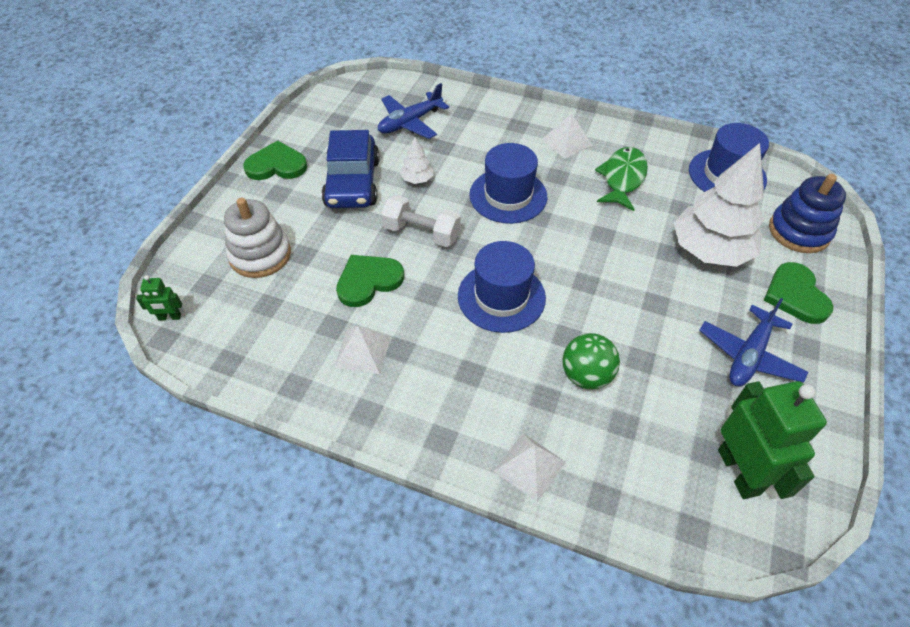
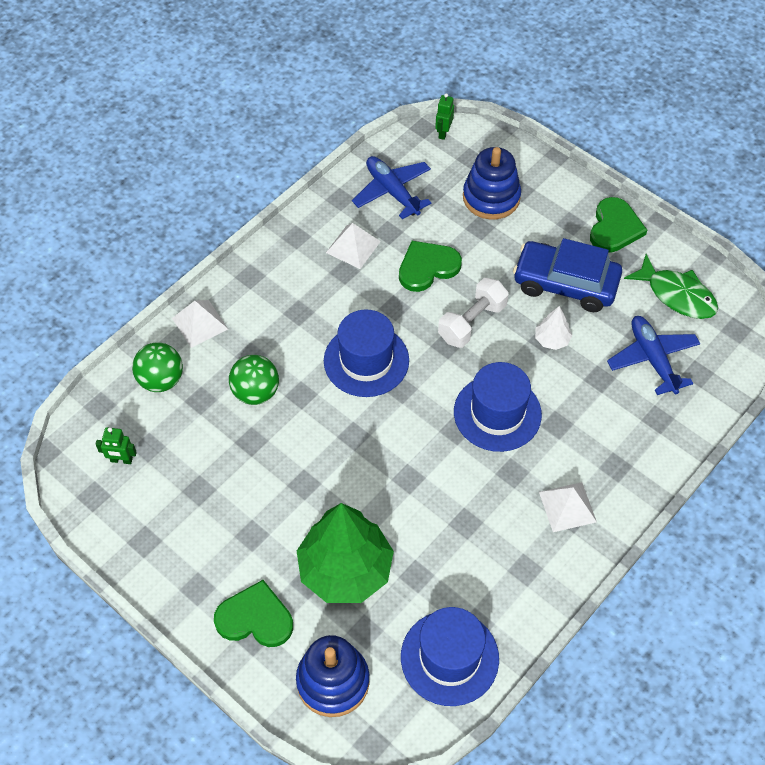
camera: 110 degrees right, 5 degrees up
white stacking toy [224,198,291,278] -> blue stacking toy [463,147,521,220]
green heart [336,255,404,307] -> green heart turned 105 degrees counterclockwise [399,241,462,292]
green fish [595,147,648,211] -> green fish moved to [624,254,718,319]
white tree [674,143,764,267] -> green tree [297,503,394,603]
blue plane [699,298,809,386] -> blue plane moved to [352,156,431,219]
green robot [718,381,827,499] -> green robot [96,427,137,464], size x0.45
none -> green ball [132,342,183,392]

